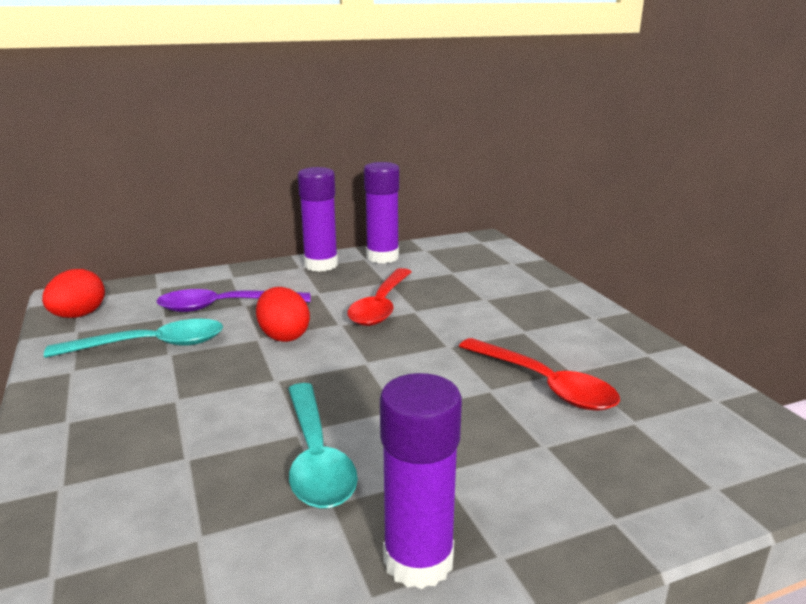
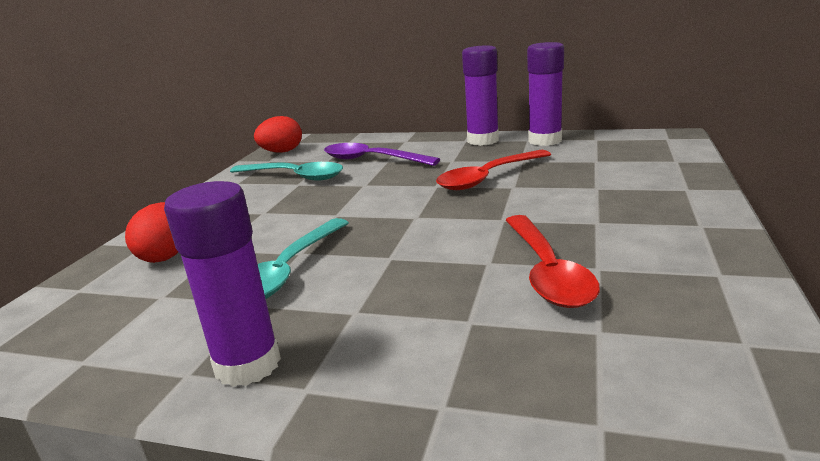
camera: 40 degrees right, 0 degrees up
red egg [256,287,310,342] -> red egg moved to [125,202,178,263]

